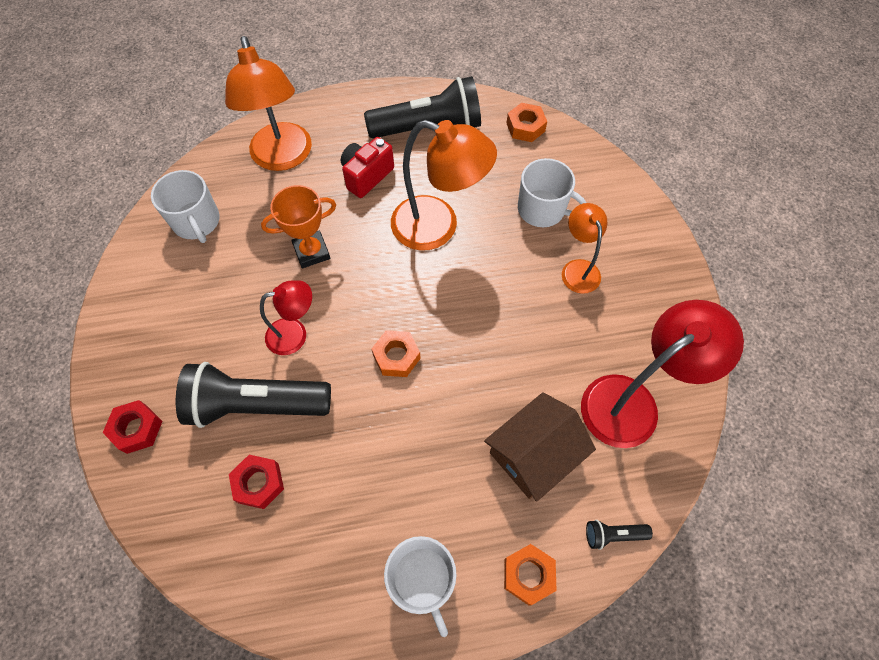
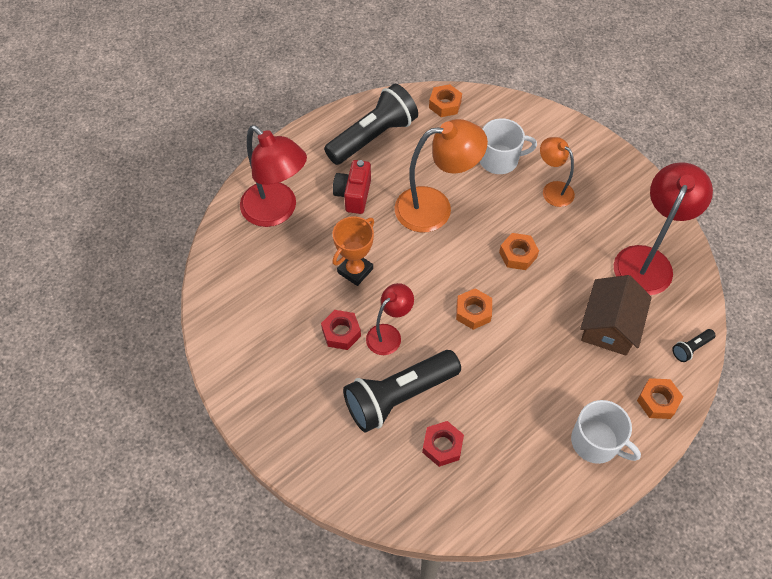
camera: 30 degrees left, 5 degrees down
red nut [103,400,162,454] -> red nut moved to [321,310,361,350]
white mug [151,170,220,243] -> none
orange lamp [225,36,312,171] -> red lamp [240,125,307,227]
none -> orange nut [499,233,539,270]

